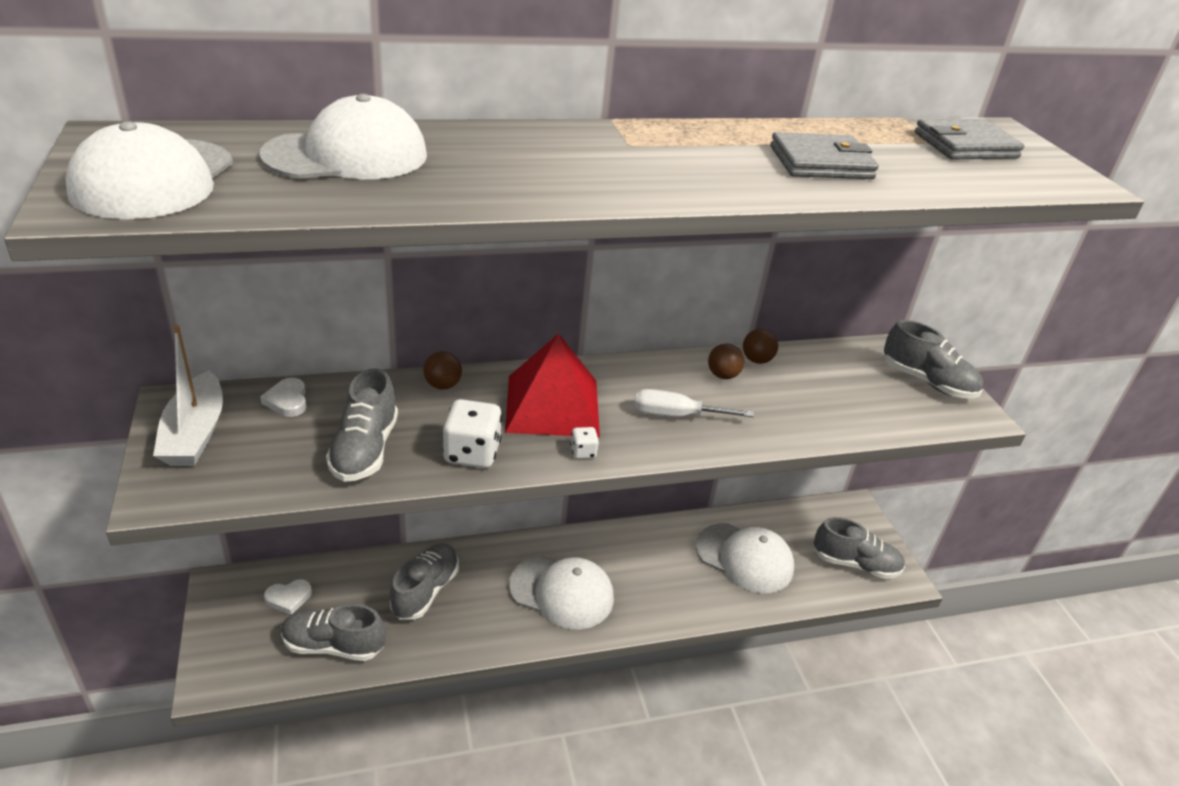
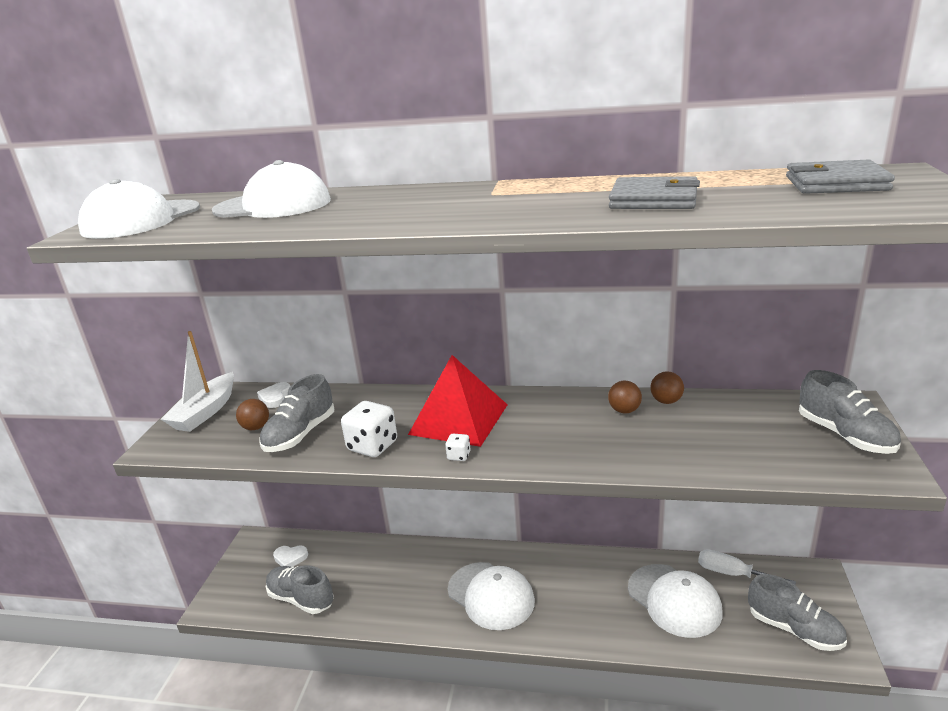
camera: 30 degrees right, 10 degrees down
grey shoe [390,543,459,620] -> none
brown ball [423,351,462,390] -> brown ball moved to [236,399,269,430]
white screwdriver [634,389,754,417] -> white screwdriver moved to [698,549,796,585]

